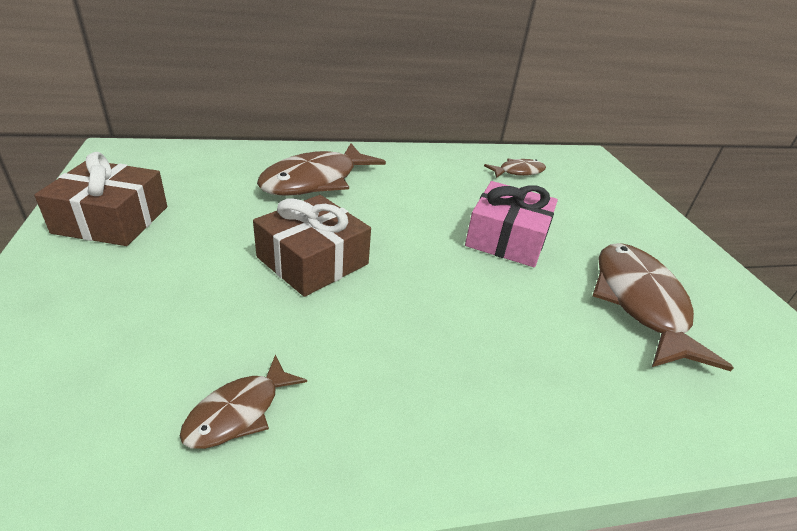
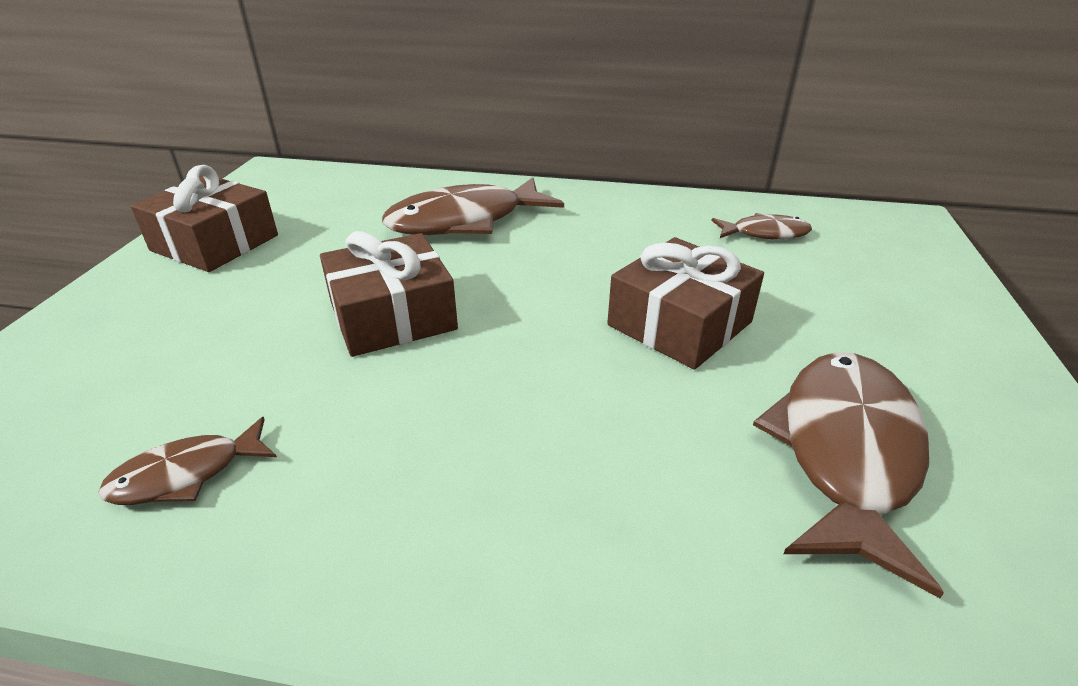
camera: 25 degrees right, 0 degrees up
pink gift [465,181,558,267] -> brown gift [607,237,764,370]

